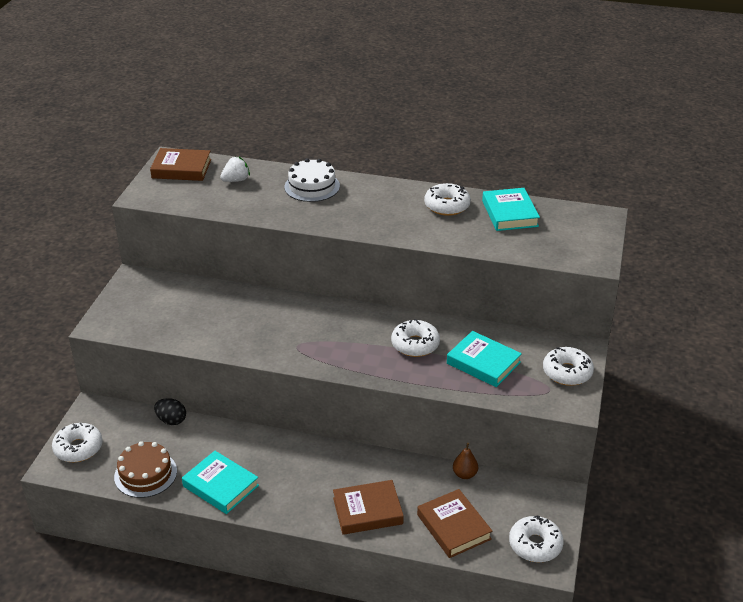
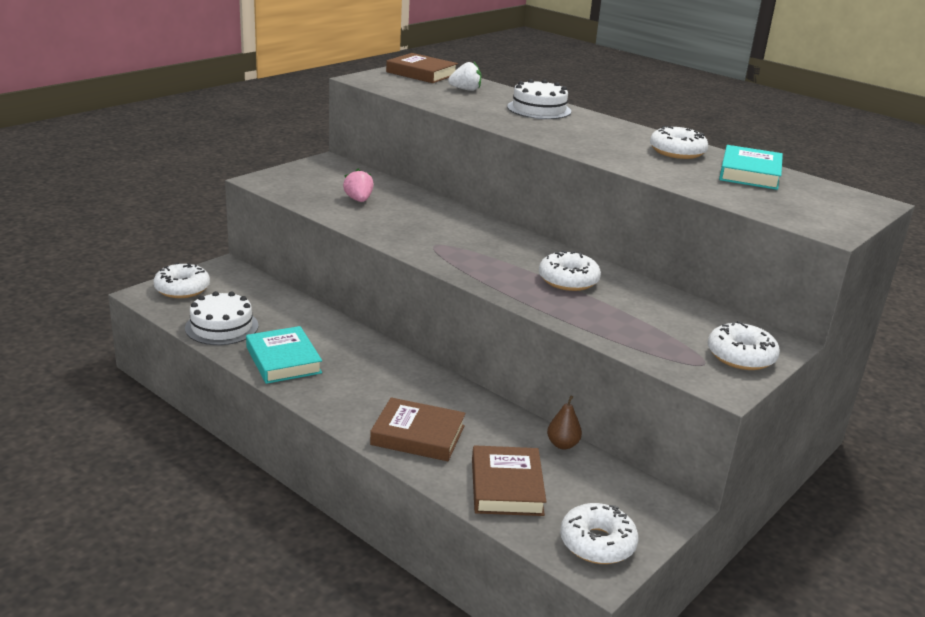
camera: 25 degrees right, 10 degrees down
brown cake [114,441,177,498] -> white cake [185,291,259,345]
black egg [154,398,186,425] -> none
turquoise book [447,331,522,387] -> none
none -> pink strawberry [343,169,374,202]

